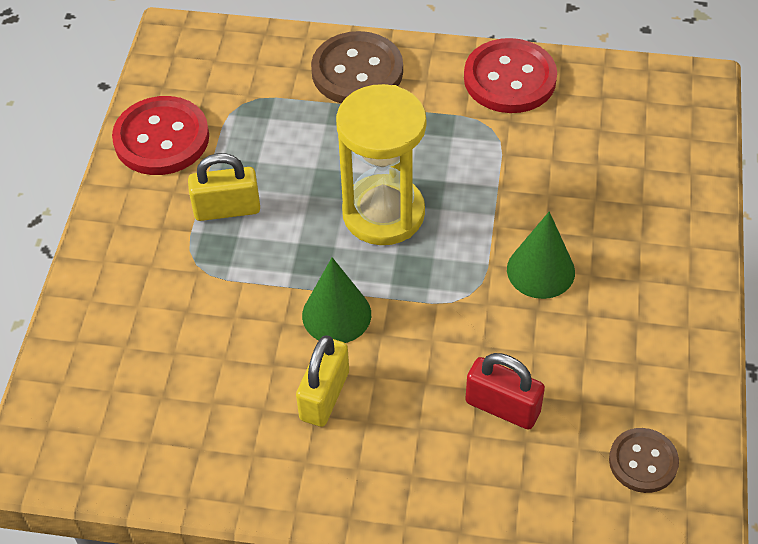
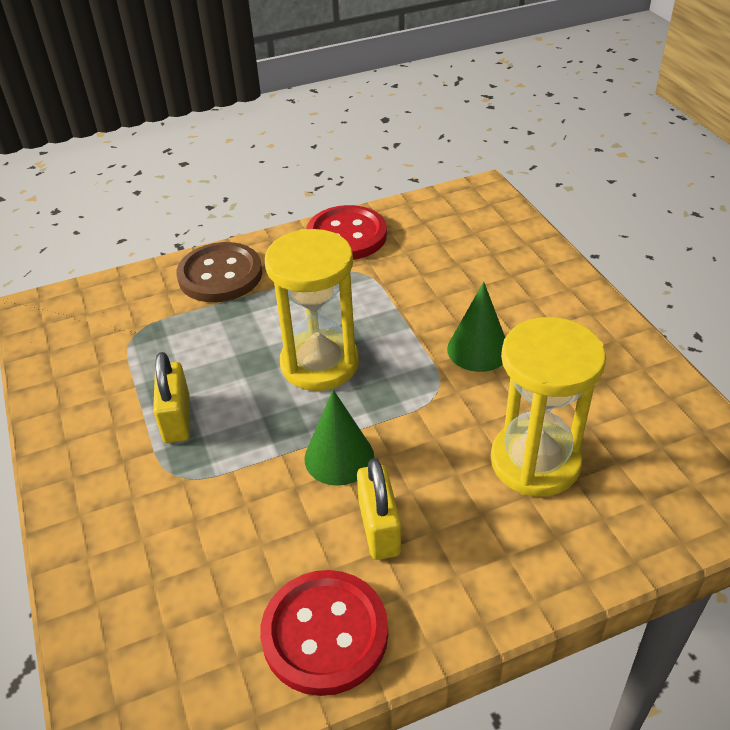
camera: 30 degrees left, 10 degrees down
red button [112,96,209,175] -> red button moved to [260,570,388,696]
yellow padlock [188,153,260,221] -> yellow padlock turned 60 degrees counterclockwise [153,352,190,443]
red padlock [465,353,545,430] -> yellow hourglass [491,317,606,497]
brown button [609,428,679,493] -> none

